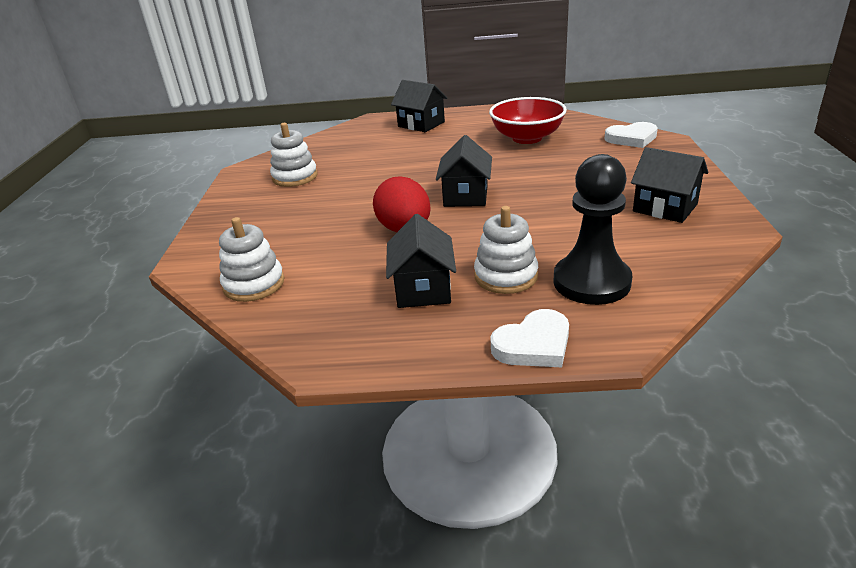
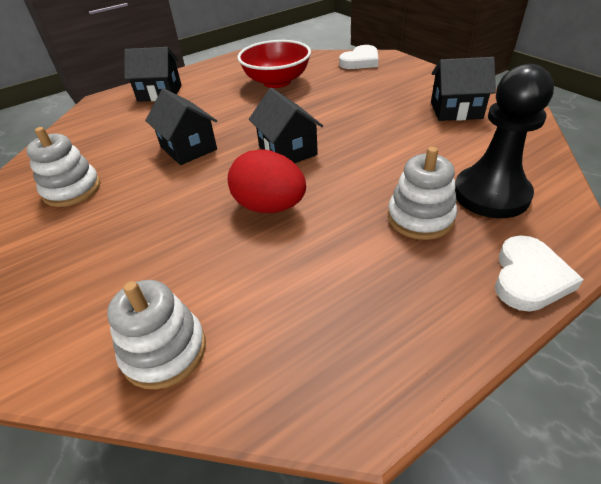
camera: 35 degrees left, 10 degrees up
black house [386,214,456,308] -> black house moved to [145,88,217,165]

